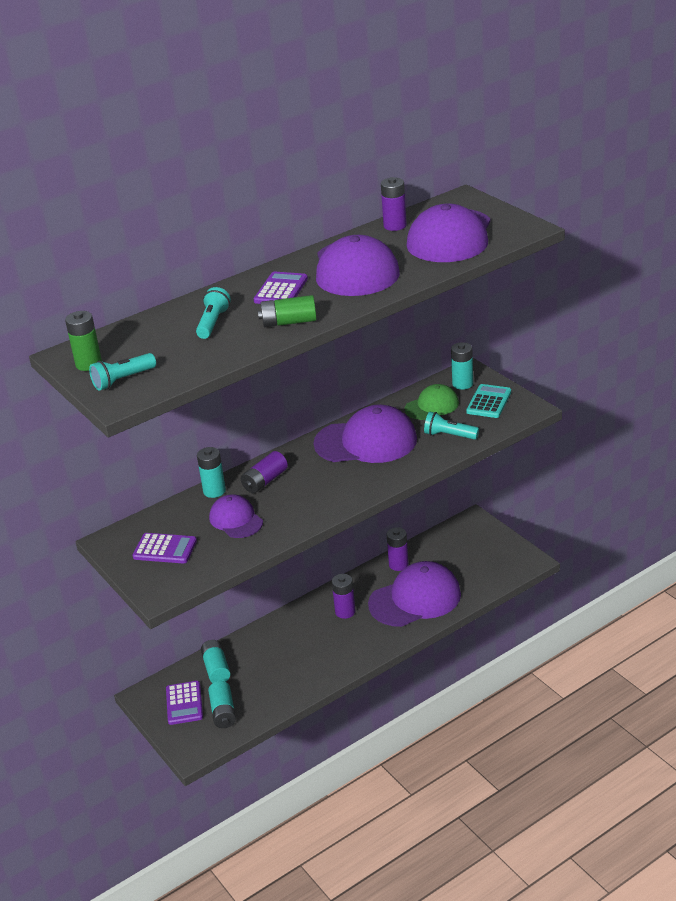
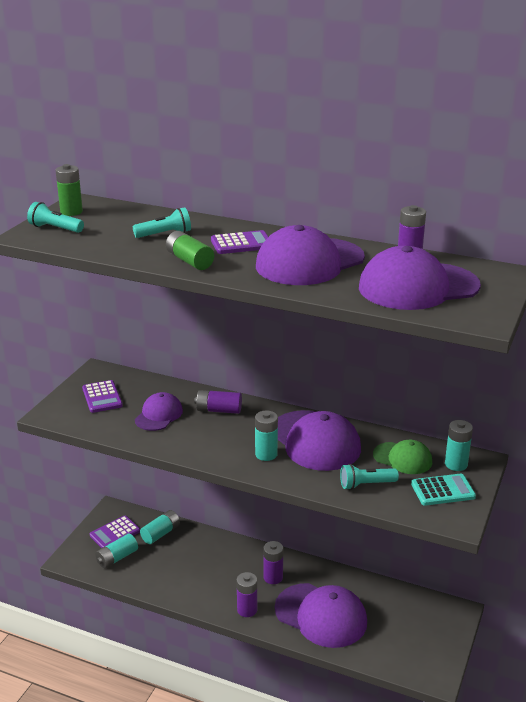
camera: 55 degrees right, 5 degrees down
turquoise battery [197,447,226,498] -> turquoise battery moved to [255,411,278,461]
purple battery [387,527,409,571] -> purple battery moved to [237,572,257,617]
turquoise flashlight [424,412,479,440] -> turquoise flashlight turned 90 degrees counterclockwise [340,464,399,490]

